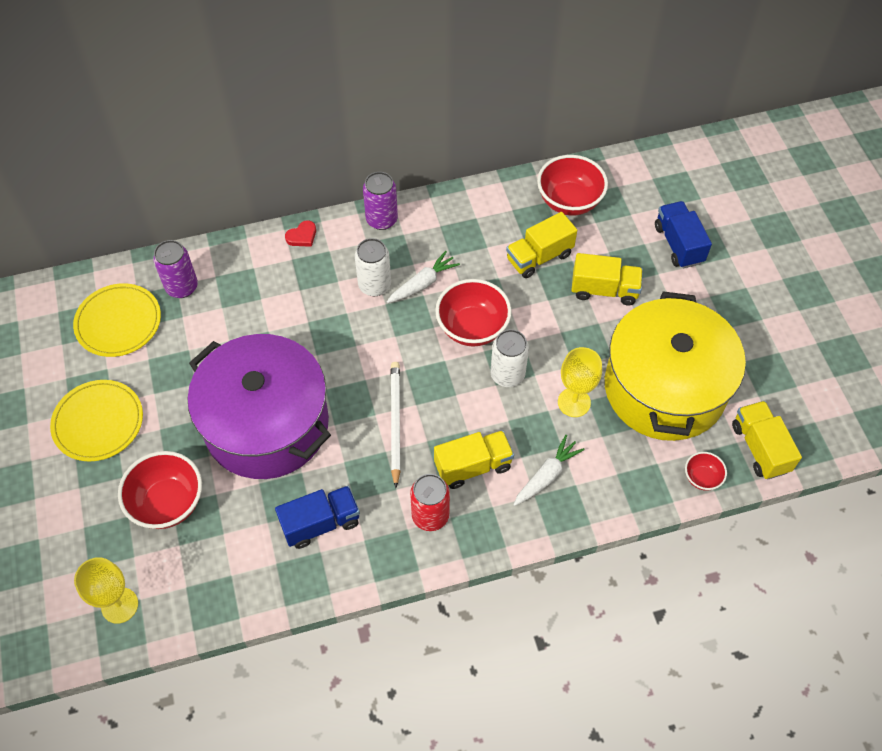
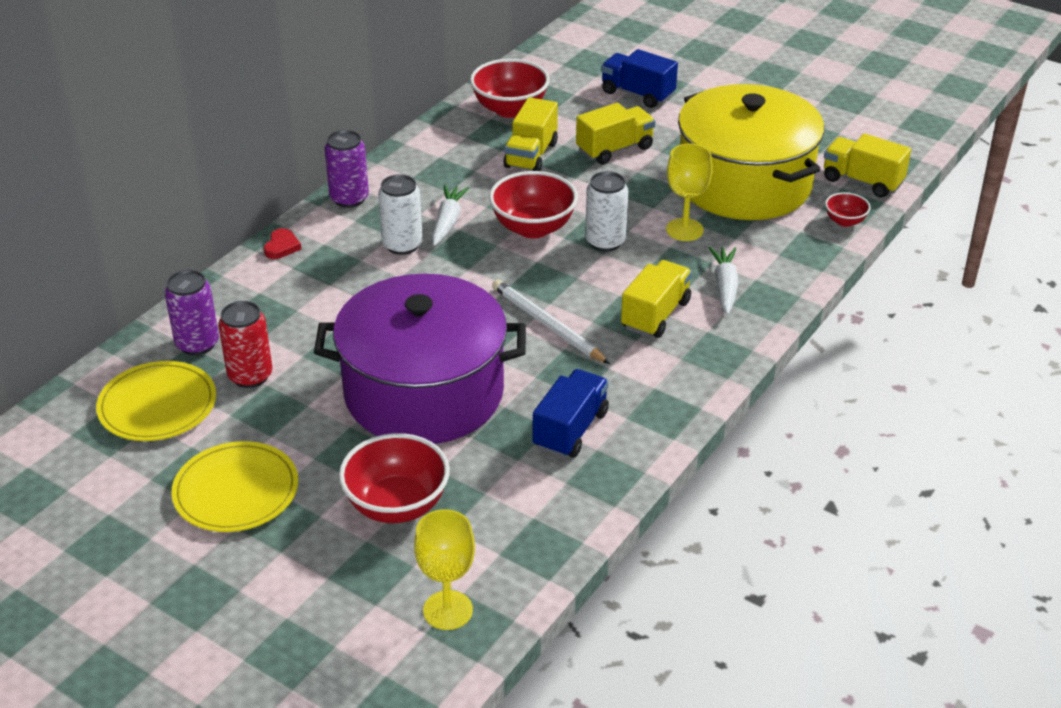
camera: 40 degrees left, 20 degrees down
red can [410,474,450,531] -> red can moved to [218,301,272,388]

